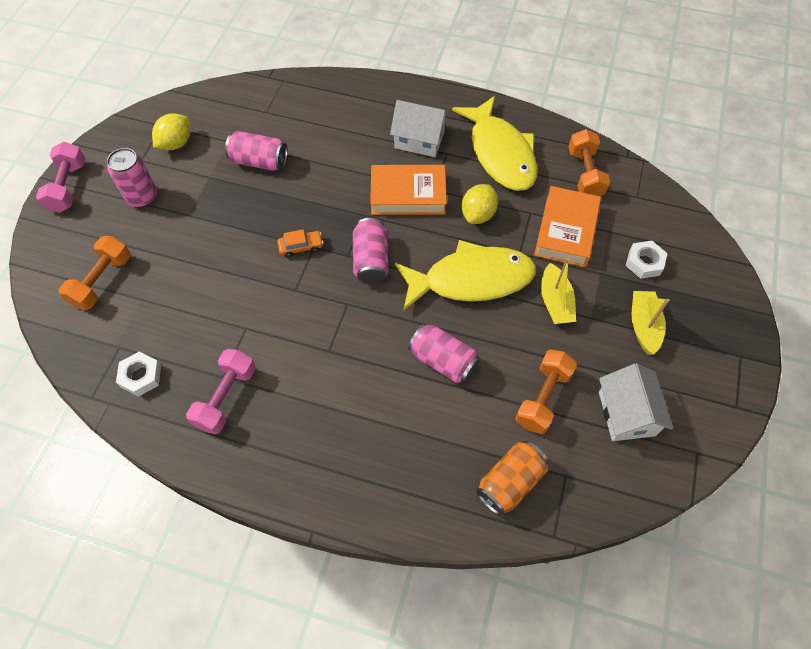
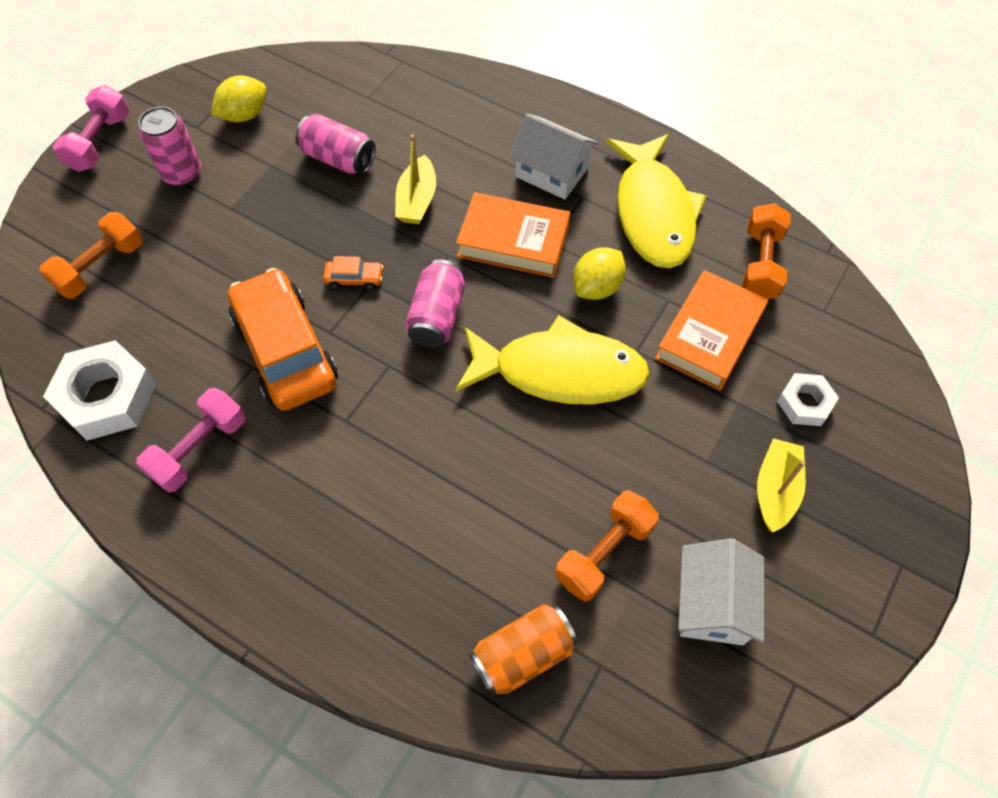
camera: 15 degrees right, 0 degrees up
white nut [116,352,161,397] -> white nut [43,340,157,441], size x1.77
pink can [408,323,480,383] -> none
yellow boat [541,258,576,324] -> yellow boat moved to [395,134,436,224]
none -> orange car [228,268,338,411]

